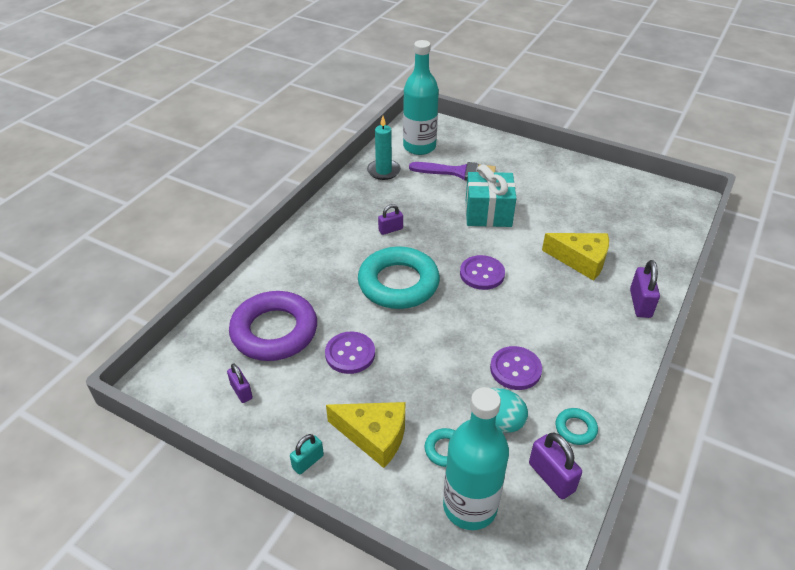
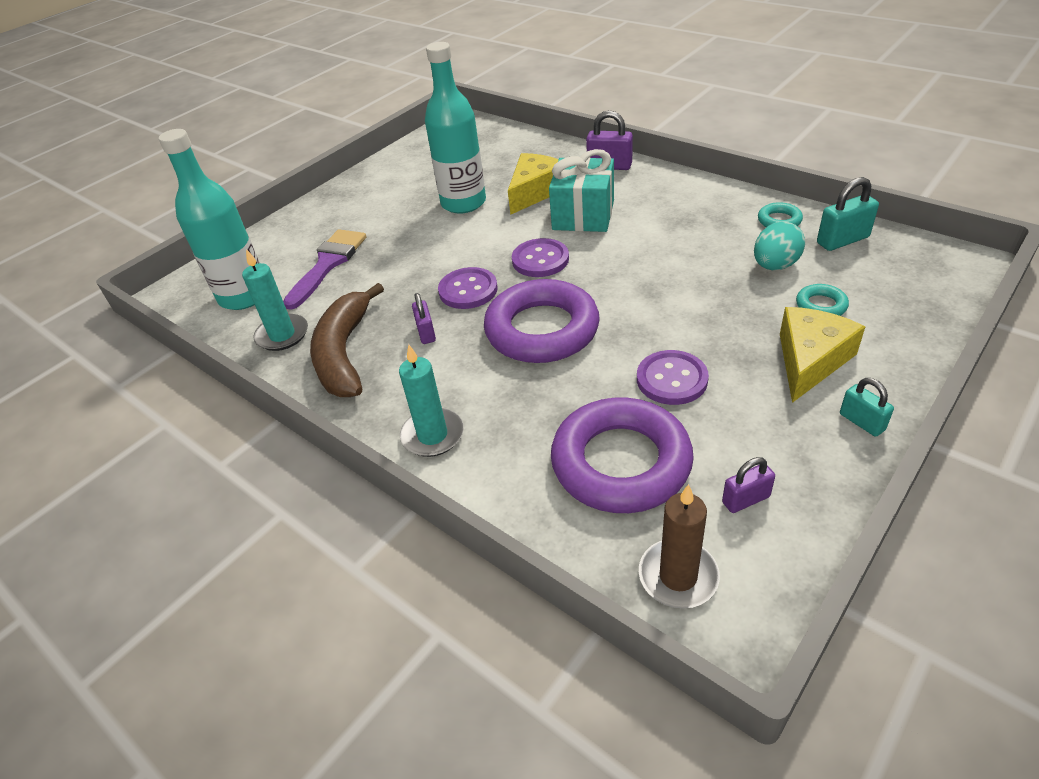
camera: 75 degrees left, 0 degrees up
turquoise ring [358,246,440,309] -> purple ring [484,279,600,363]
turquoise bottle [443,387,509,530] -> turquoise bottle moved to [425,42,486,214]
turquoise gift [466,164,516,227] -> turquoise gift moved to [549,149,614,232]
purple button [490,346,542,390] -> purple button moved to [438,267,498,309]
purple padlock [529,433,582,499] -> turquoise padlock [817,177,879,251]
none -> brown banana [310,283,384,397]
none -> turquoise candle [399,344,464,457]
none -> brown candle [639,484,720,609]

